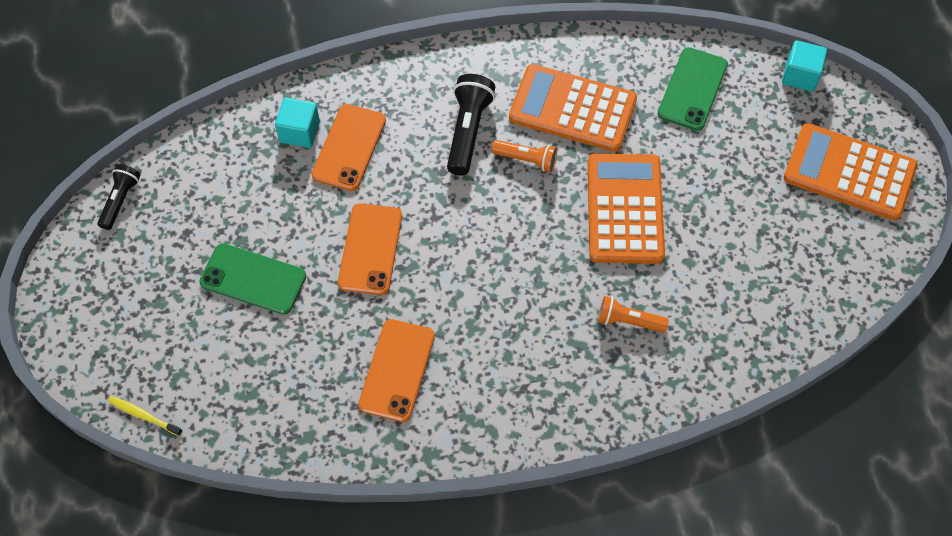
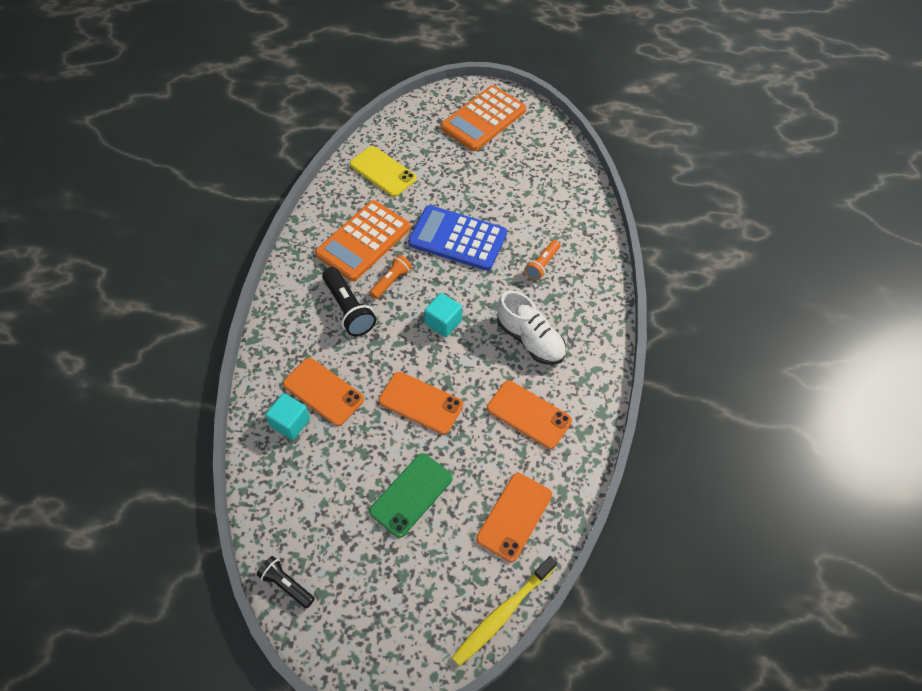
camera: 70 degrees left, 5 degrees down
yellow toothbrush [108,396,183,436] -> yellow toothbrush [452,556,557,666], size x1.91
black flashlight [447,74,495,176] -> black flashlight turned 150 degrees counterclockwise [322,267,376,336]
orange calculator [588,153,665,264] -> blue calculator [408,205,507,271]
green phone [658,47,728,131] -> yellow phone [350,146,417,197]
turquoise cube [782,40,827,92] -> turquoise cube moved to [424,293,462,337]
none -> orange phone [476,473,552,562]
none -> white shoe [497,291,566,365]

